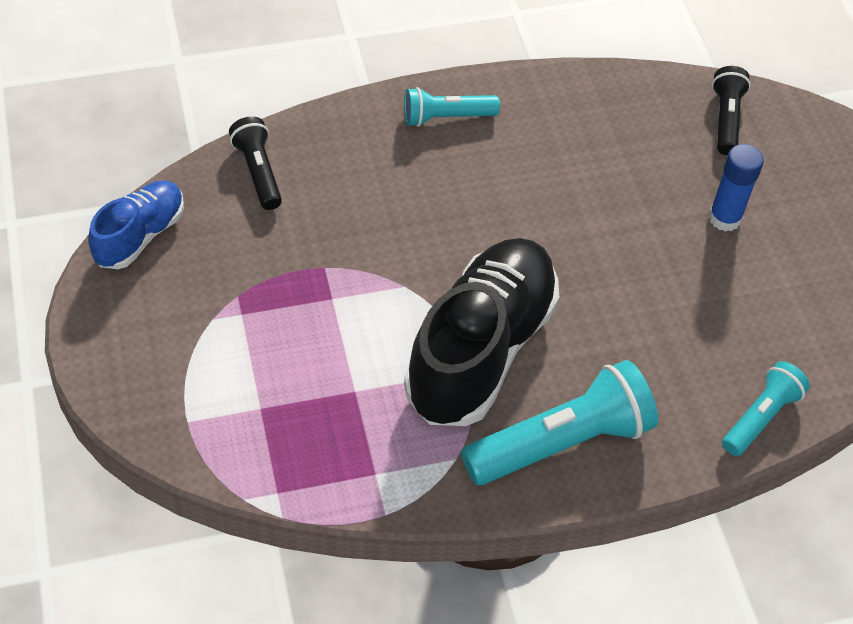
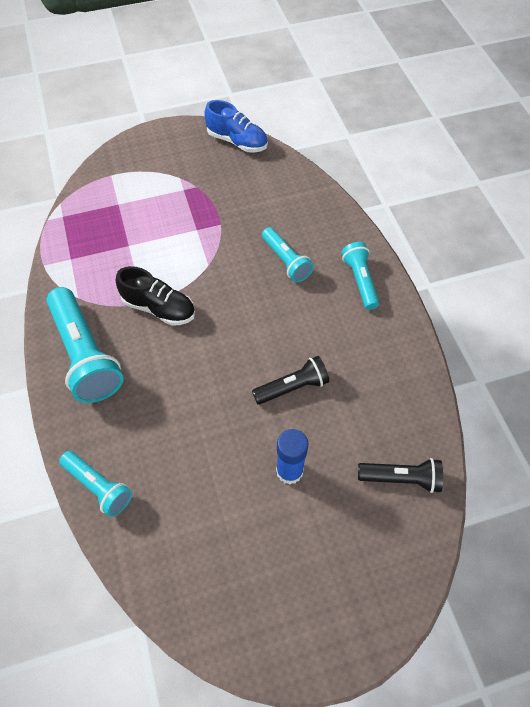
camera: 90 degrees right, 5 degrees up
black flashlight [229,117,282,210] -> black flashlight moved to [252,356,329,405]
black shoe [404,238,559,426] -> black shoe [116,266,195,326], size x0.53
none -> turquoise flashlight [262,227,314,282]

